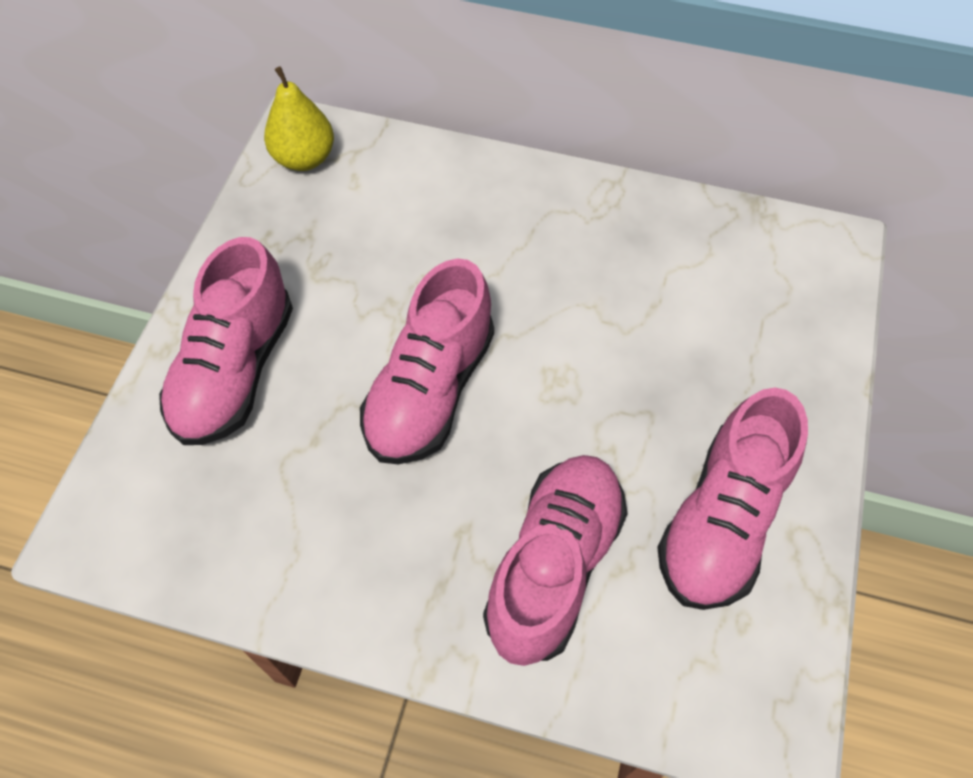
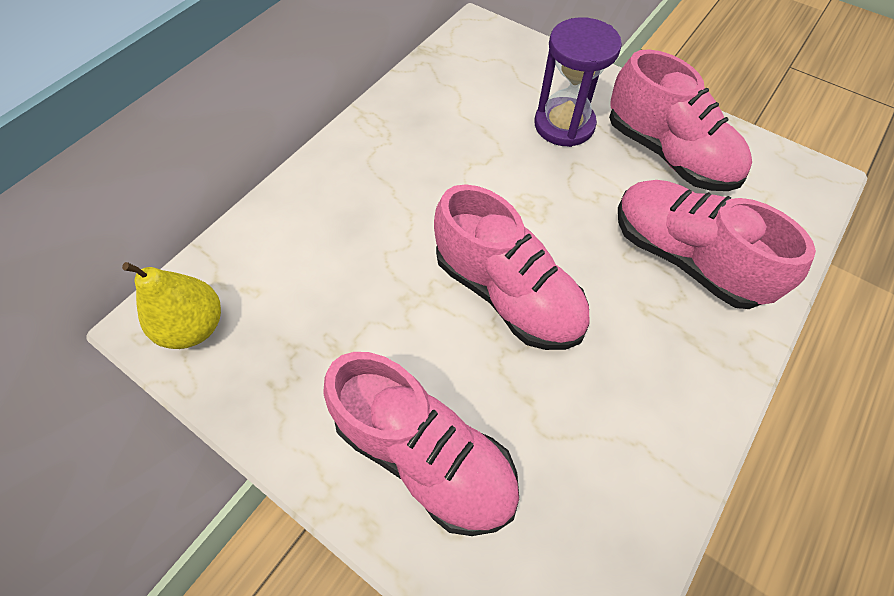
camera: 70 degrees left, 0 degrees up
none -> purple hourglass [534,17,622,147]

